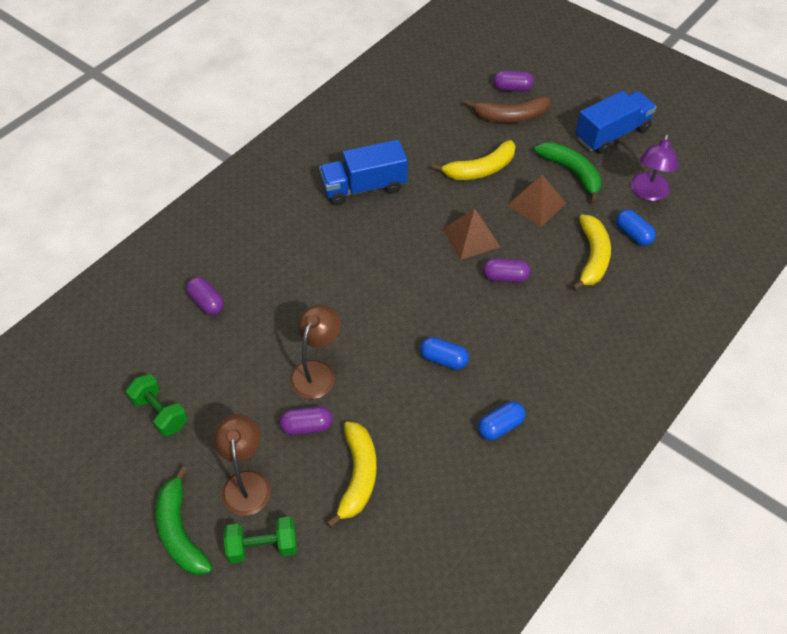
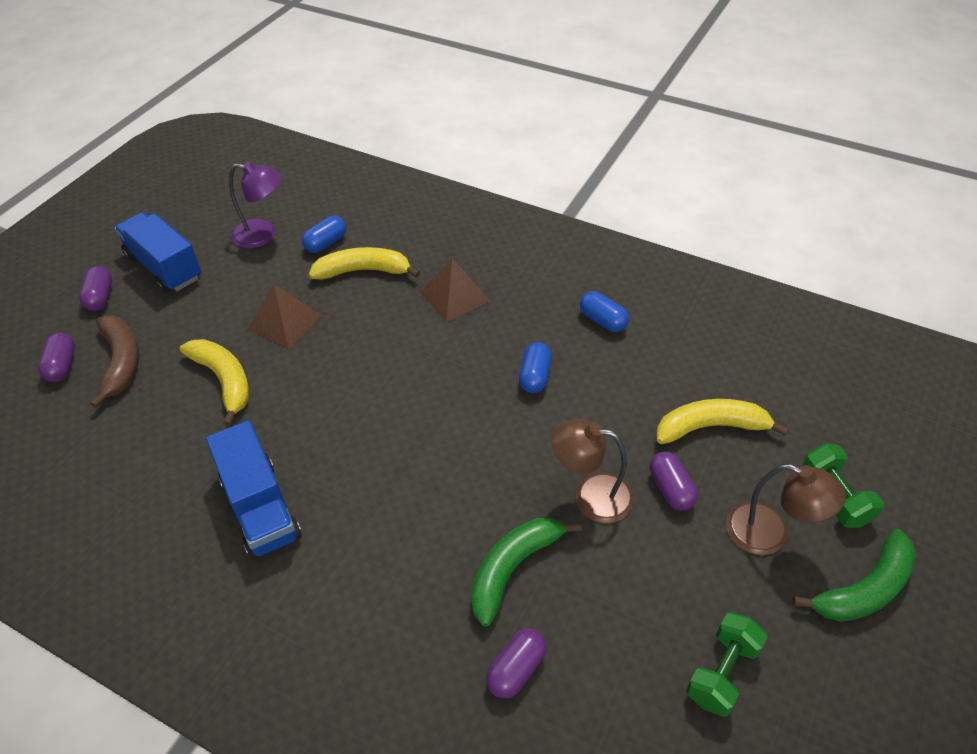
camera: 100 degrees left, 5 degrees down
brown lamp [213,414,271,516] -> brown lamp turned 135 degrees counterclockwise [726,464,846,555]
brown pyramid [443,208,500,260] -> brown pyramid moved to [420,258,490,322]
purple capsule [483,258,531,282] -> purple capsule moved to [79,266,112,311]
green banana [534,142,601,203] -> green banana moved to [471,518,582,627]

